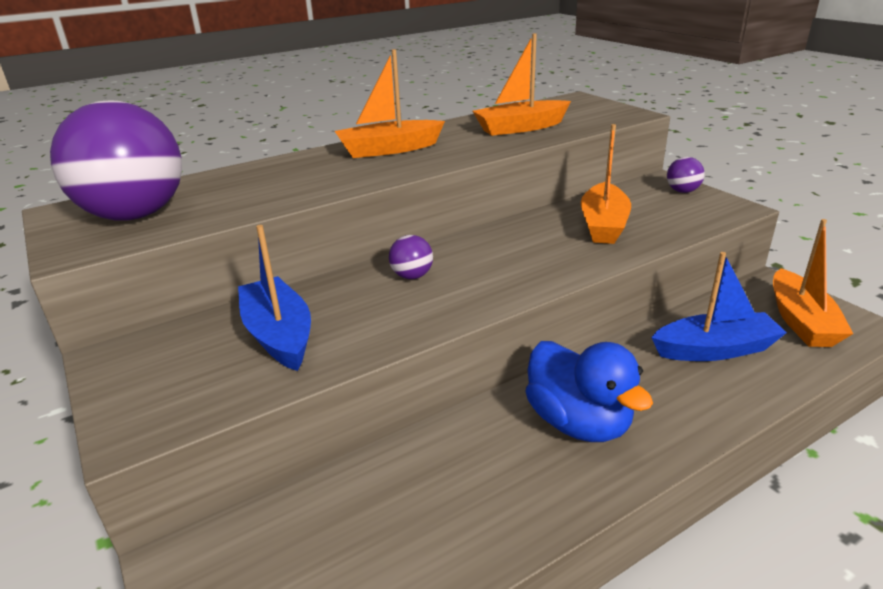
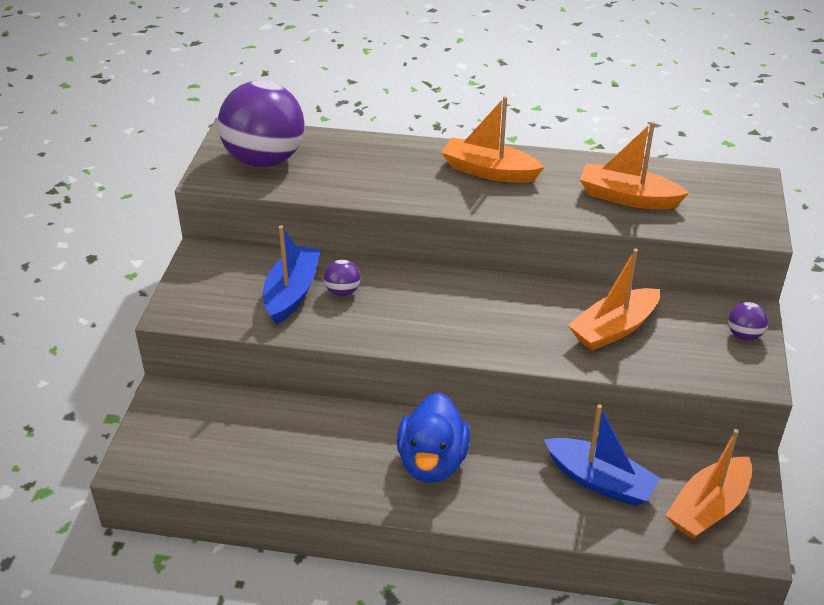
camera: 40 degrees right, 10 degrees up
purple ball [389,235,433,279] -> purple ball moved to [324,260,361,296]

